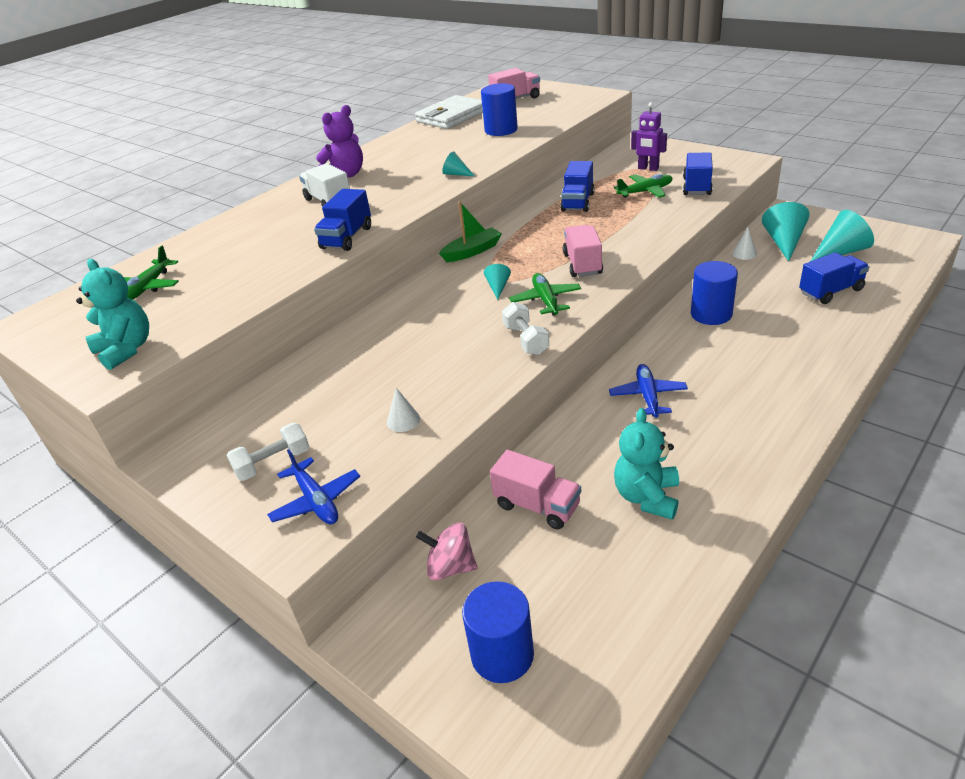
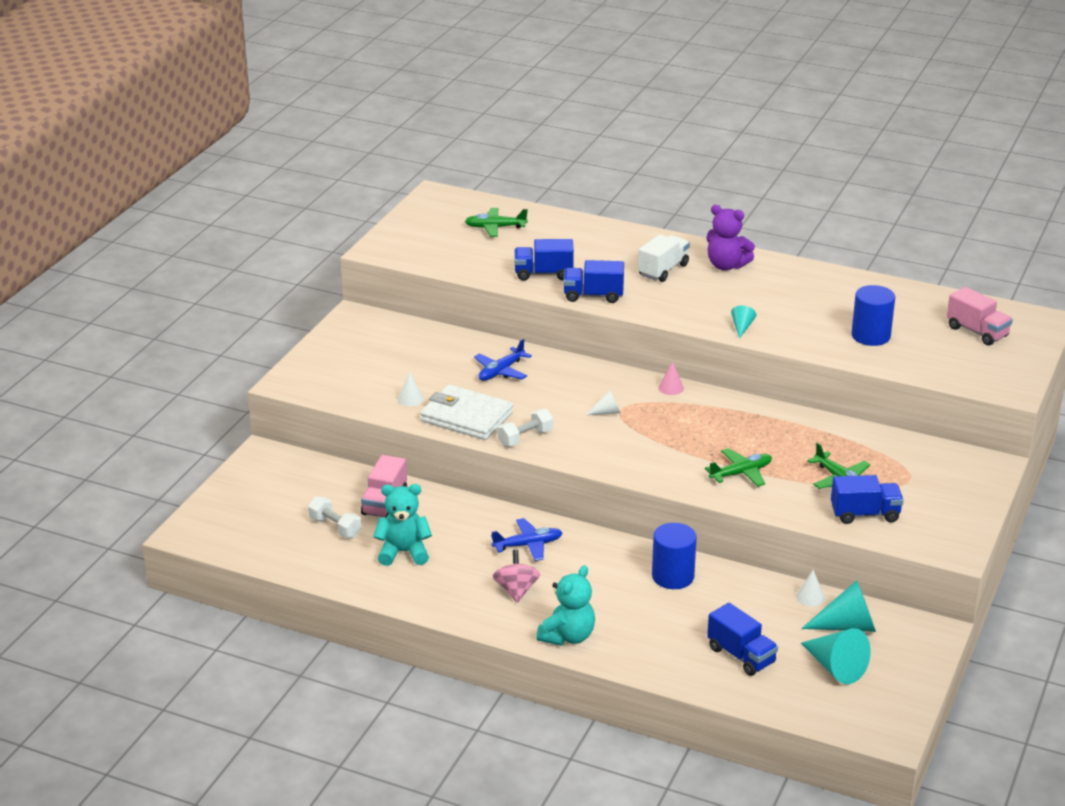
camera: 70 degrees right, 5 degrees down
turquoise teddy bear [76,259,149,370] -> turquoise teddy bear moved to [536,565,595,646]
white dumbbell [227,423,309,481] -> white dumbbell moved to [308,497,362,538]
blue plane [267,449,360,524] -> blue plane moved to [474,339,532,381]
white wallet [415,95,483,129] -> white wallet moved to [420,384,513,440]
pink spinning top [416,523,477,581] -> pink spinning top moved to [493,550,540,603]
green boat [439,201,502,262] -> pink cone [659,361,684,395]
blue cylinder [462,581,534,683] -> none
turquoise cone [484,264,511,300] -> white cone [586,390,620,415]
green plane [509,273,581,316] -> green plane moved to [705,448,772,487]
blue truck [560,161,594,212] -> blue truck moved to [514,239,574,281]
pink truck [563,225,603,277] -> none
purple robot [631,102,667,171] -> none

